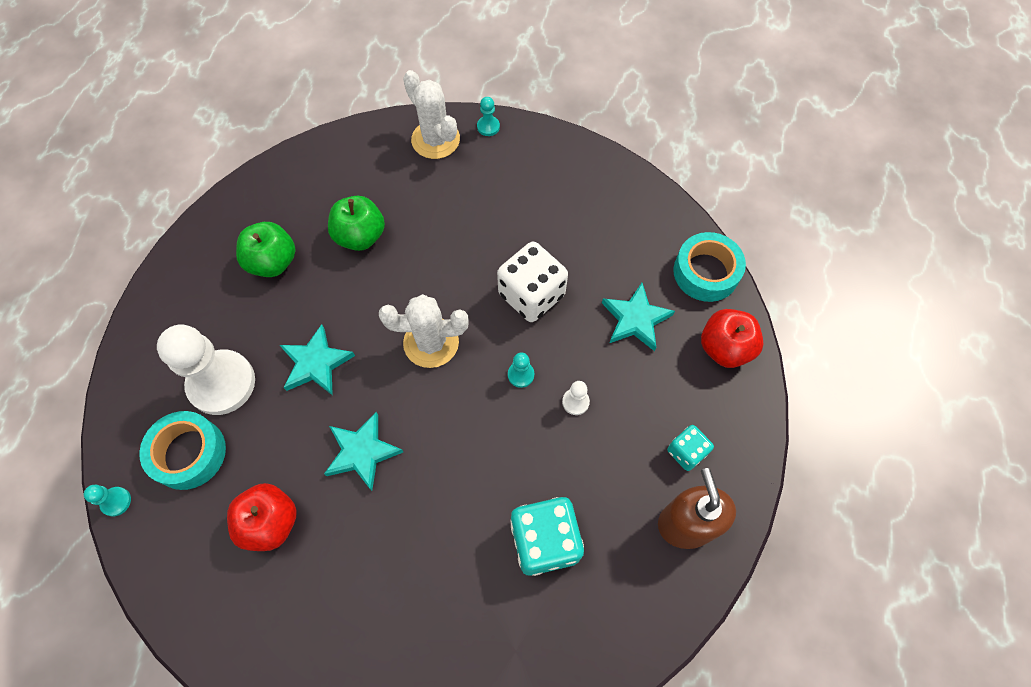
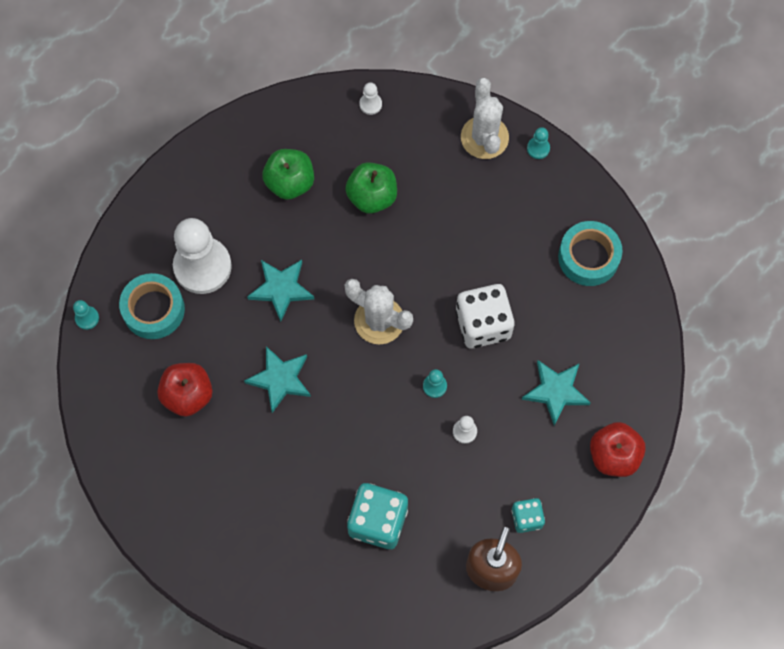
camera: 30 degrees right, 5 degrees up
turquoise tape [673,232,746,302] -> turquoise tape moved to [558,221,622,286]
none -> white pawn [359,82,382,115]

